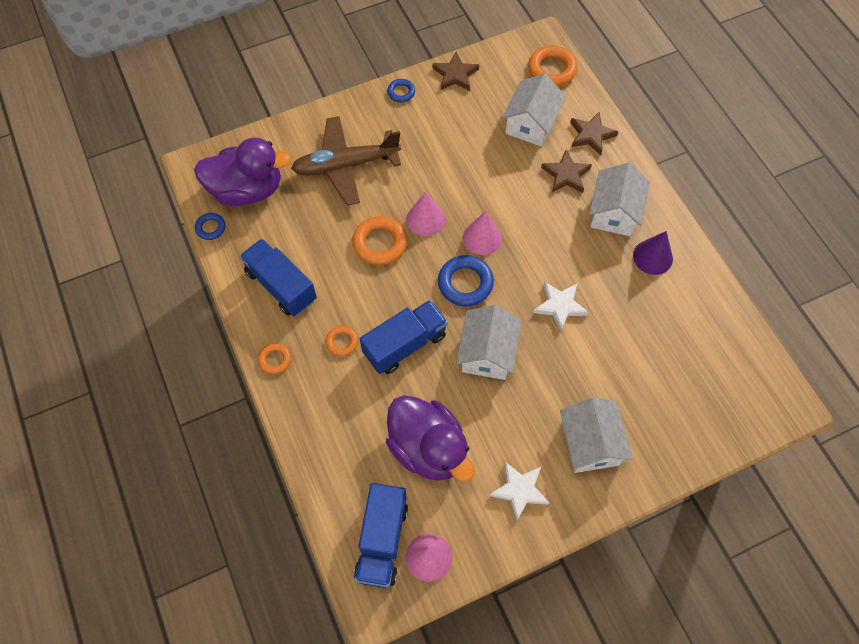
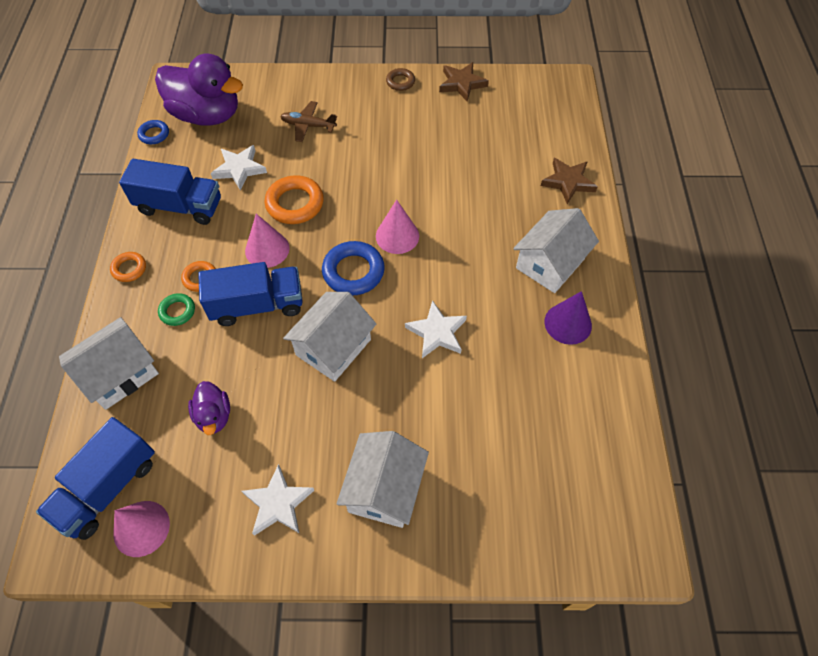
camera: 25 degrees right, 5 degrees down
blue truck [240,238,317,316] -> blue truck turned 120 degrees clockwise [119,159,221,225]
brown plane [291,116,401,206] -> brown plane [280,101,337,142], size x0.51
purple duck [386,395,475,481] -> purple duck [188,381,230,435], size x0.49
blue ring [387,79,415,102] -> brown ring [386,68,415,91]
pink cone [406,192,445,236] -> pink cone moved to [245,214,290,268]
white house [502,74,566,146] -> white house moved to [59,317,159,410]
orange ring [528,45,578,86] -> none
brown star [541,150,592,193] -> none
none -> green ring [158,293,195,326]
none -> white star [210,145,267,191]

